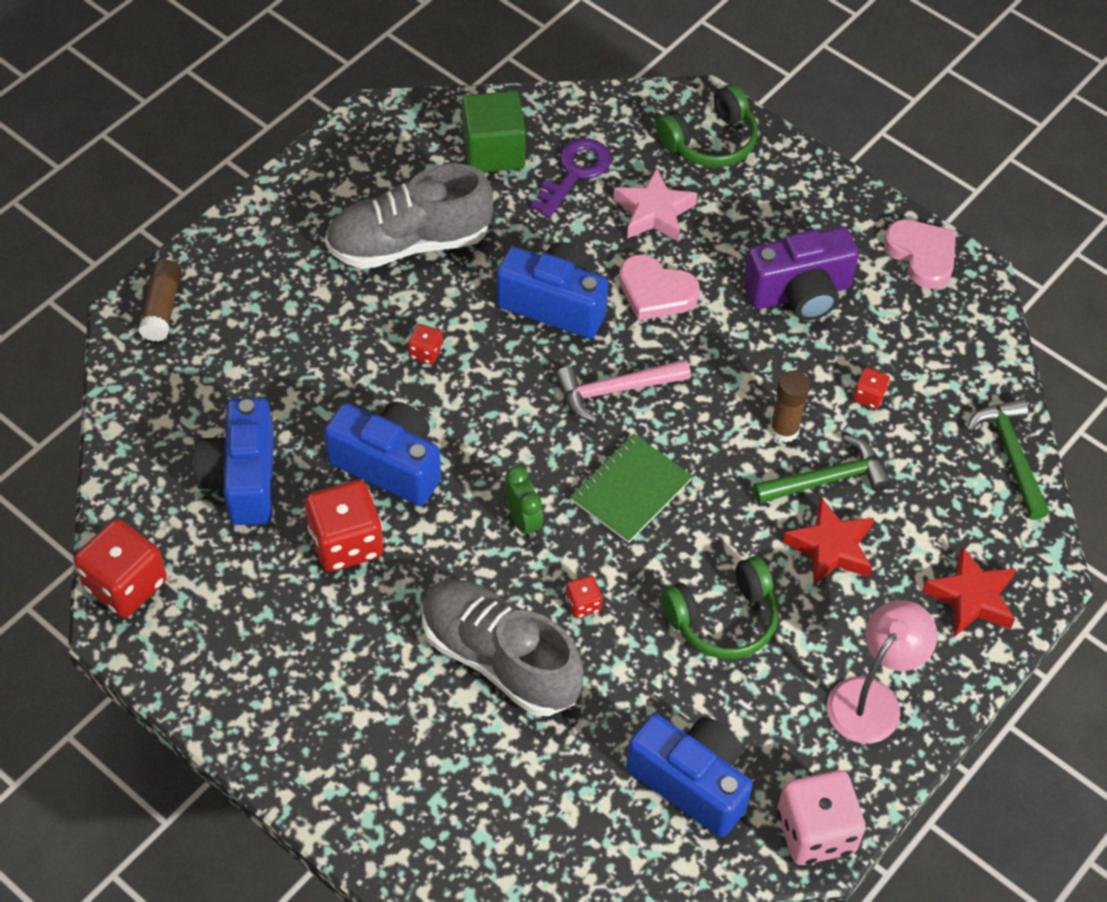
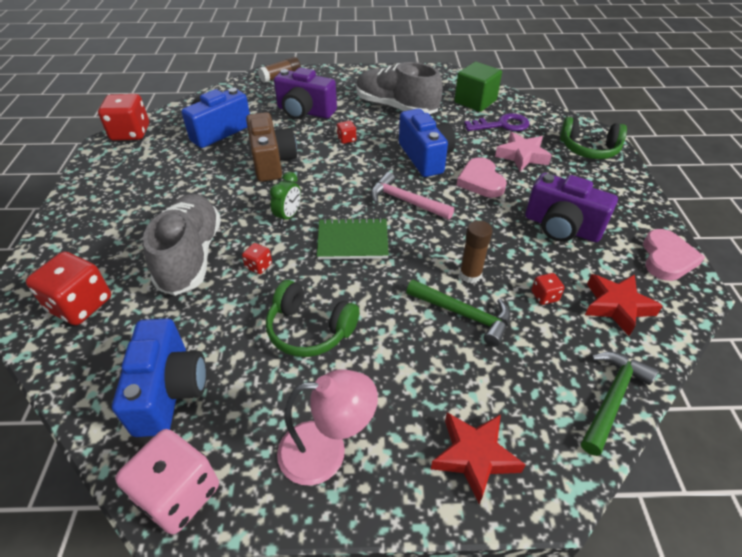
camera: 50 degrees right, 10 degrees down
red dice [305,480,383,572] -> red dice moved to [25,251,111,325]
blue camera [324,402,441,506] -> brown camera [246,112,297,182]
red star [782,498,874,586] -> red star moved to [585,274,663,336]
none -> purple camera [274,67,337,120]

